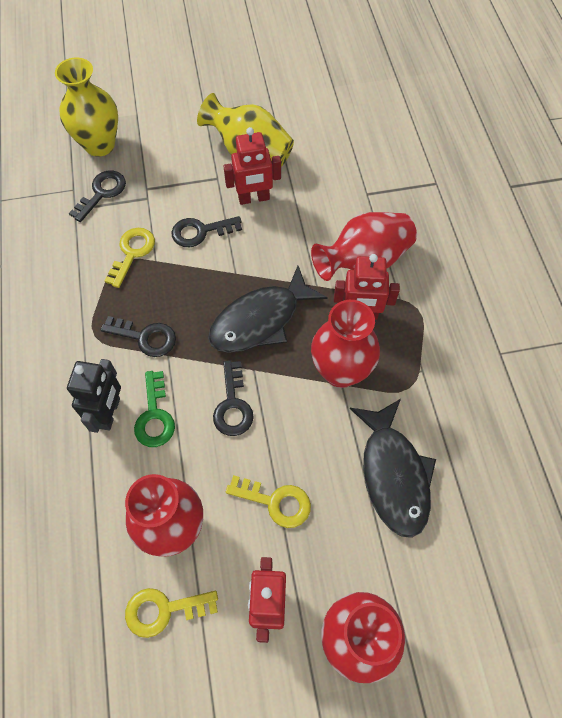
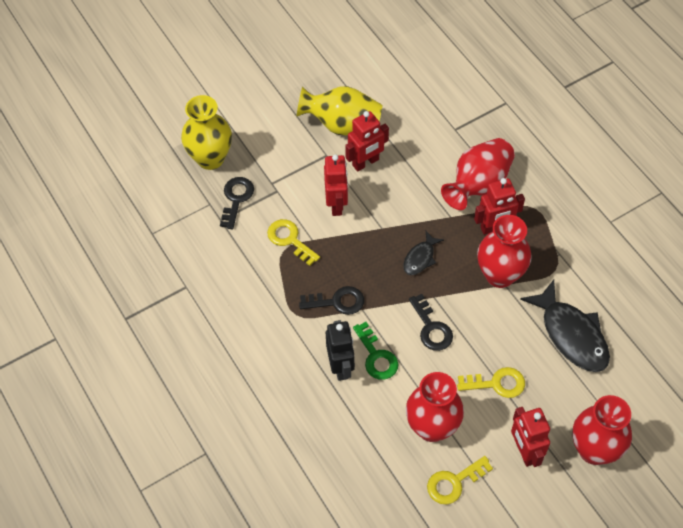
camera: 20 degrees left, 5 degrees down
yellow key [105,228,155,288] -> yellow key turned 45 degrees counterclockwise [267,219,320,266]
black key [171,216,242,247] -> red robot [324,155,348,216]
black fish [208,266,328,353] -> black fish [403,231,444,275], size x0.52

